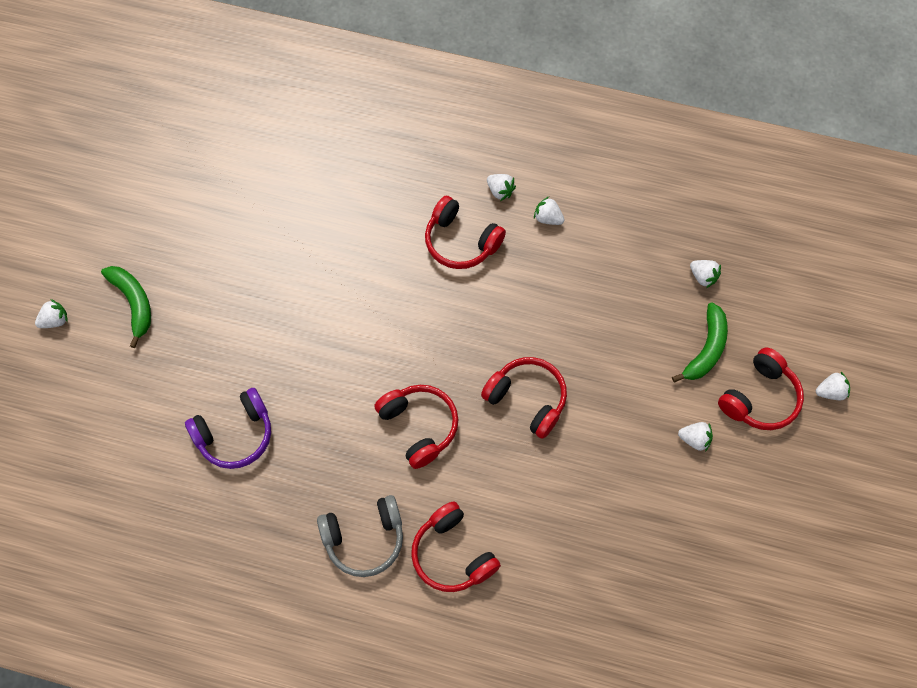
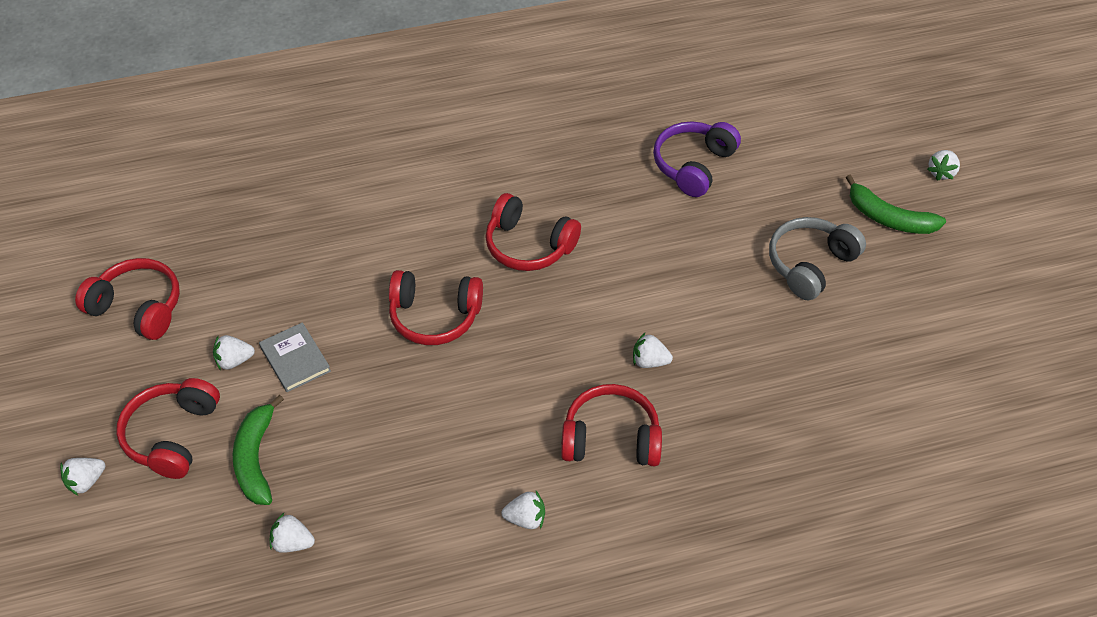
camera: 150 degrees right, 15 degrees down
grey headphones [317,495,403,577] -> grey headphones moved to [769,217,866,300]
red headphones [411,501,501,592] -> red headphones moved to [75,258,180,340]
white strawberry [487,174,516,201] -> white strawberry moved to [633,333,673,368]
none -> grey book [259,322,331,392]

